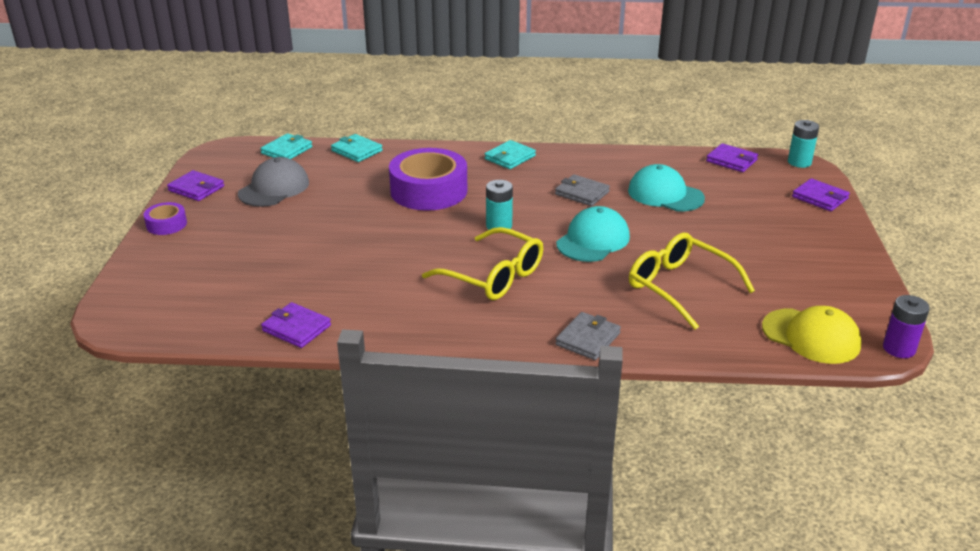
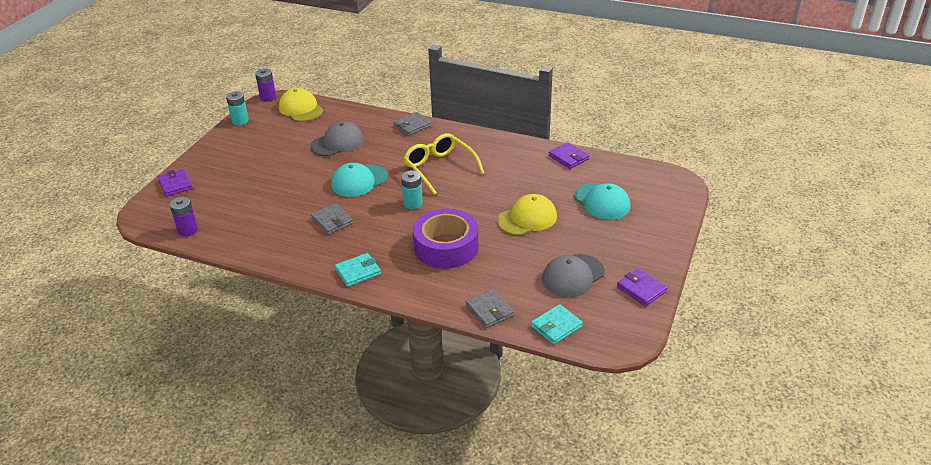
camera: 160 degrees left, 5 degrees up
purple tape [144,202,187,235] -> none
turquoise wallet [331,134,383,162] -> grey wallet [466,289,514,328]
turquoise cap [628,164,705,211] -> turquoise cap moved to [574,183,630,220]
yellow glasses [629,233,755,330] -> grey cap [310,121,364,156]
purple wallet [706,143,758,172] -> purple battery [170,197,198,237]
turquoise battery [788,120,819,168] -> turquoise battery moved to [226,91,249,126]
none -> yellow cap [497,194,557,235]

